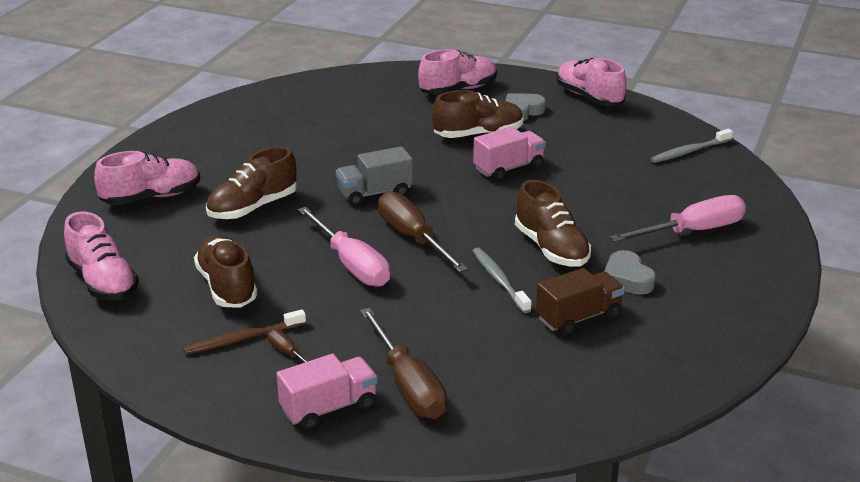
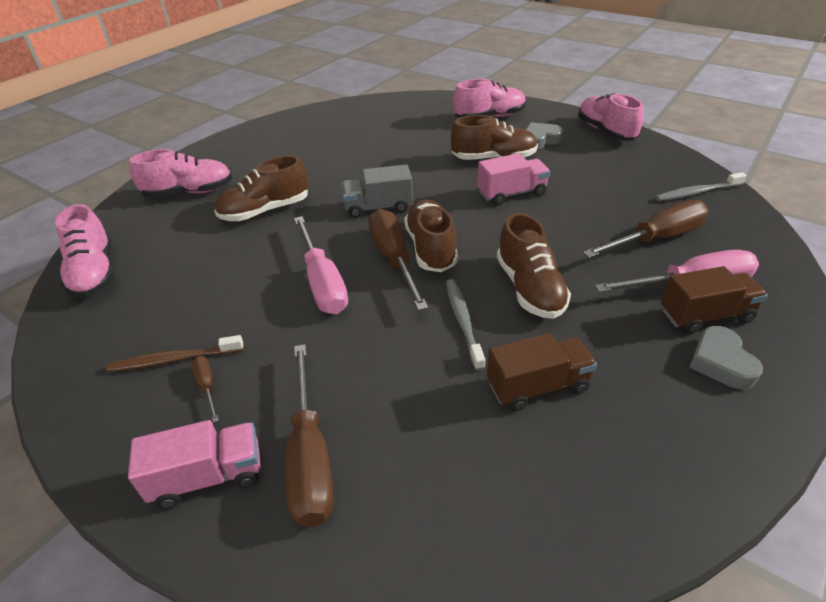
camera: 15 degrees right, 10 degrees up
brown shoe [194,235,258,308] -> brown shoe moved to [404,199,458,272]
grey heart [604,250,656,295] -> grey heart moved to [689,326,763,389]
none -> brown screwdriver [583,200,709,258]
none -> brown truck [661,266,768,334]

